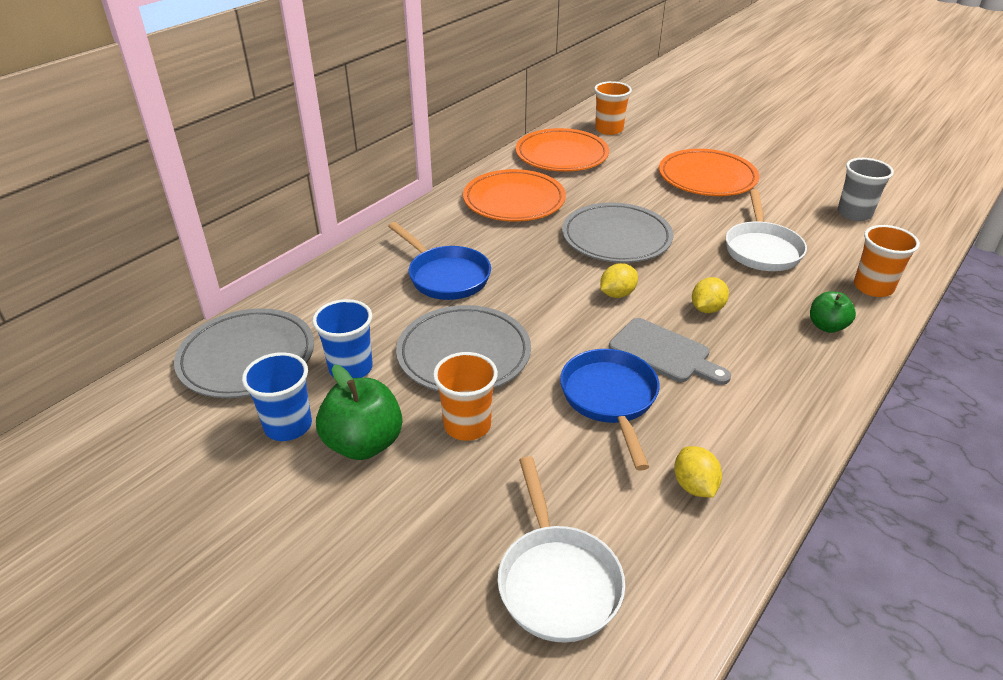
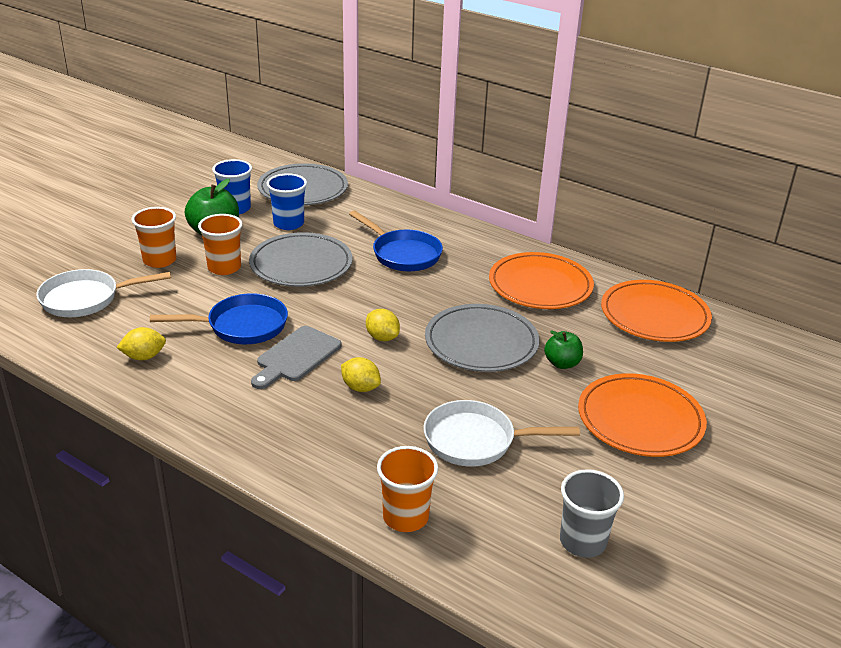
camera: 85 degrees right, 5 degrees down
blue pan [388,222,491,300] -> blue pan turned 90 degrees counterclockwise [349,210,443,271]
orange cup [594,81,632,135] -> orange cup moved to [132,207,176,268]
green apple [810,291,856,333] -> green apple moved to [544,330,583,369]

